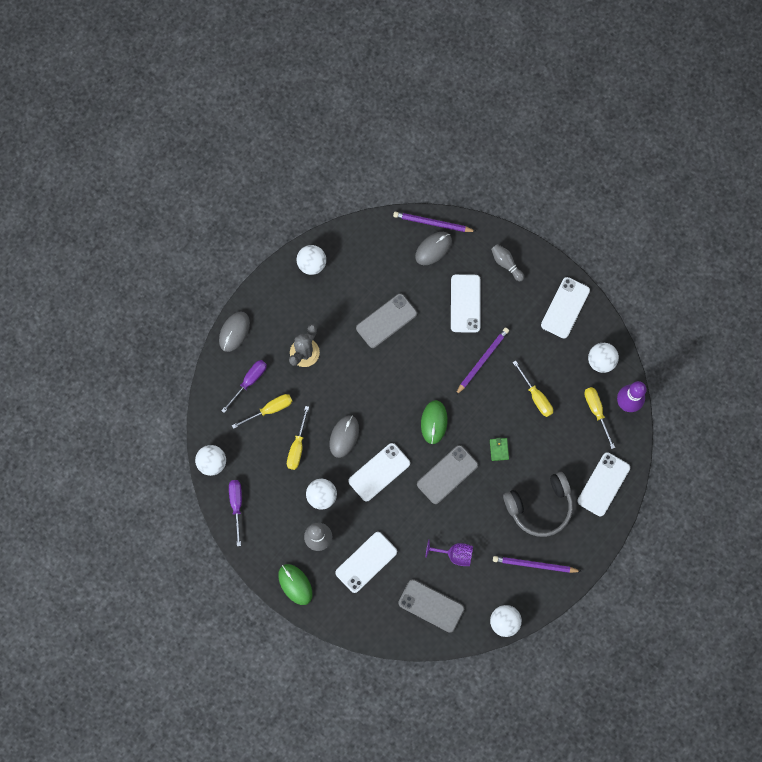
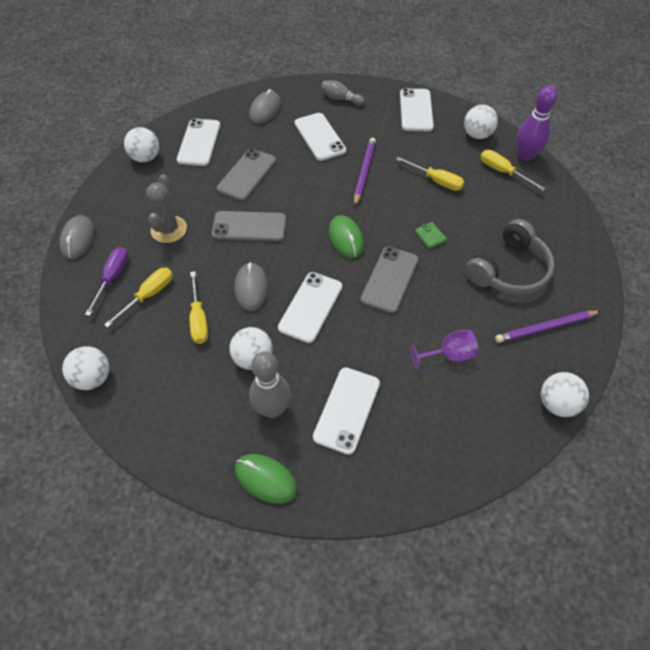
camera: 25 degrees left, 20 degrees down
purple screwdriver [229,480,242,546] -> none
purple pencil [393,212,477,232] -> none
grey phone [398,579,464,633] -> grey phone moved to [211,211,286,242]
white phone [577,452,630,516] -> white phone moved to [177,118,220,166]

